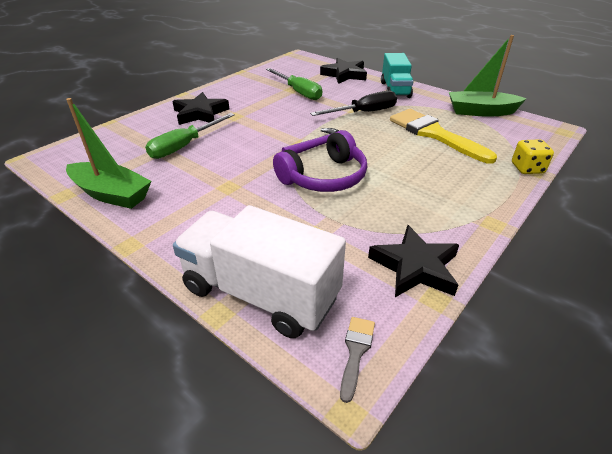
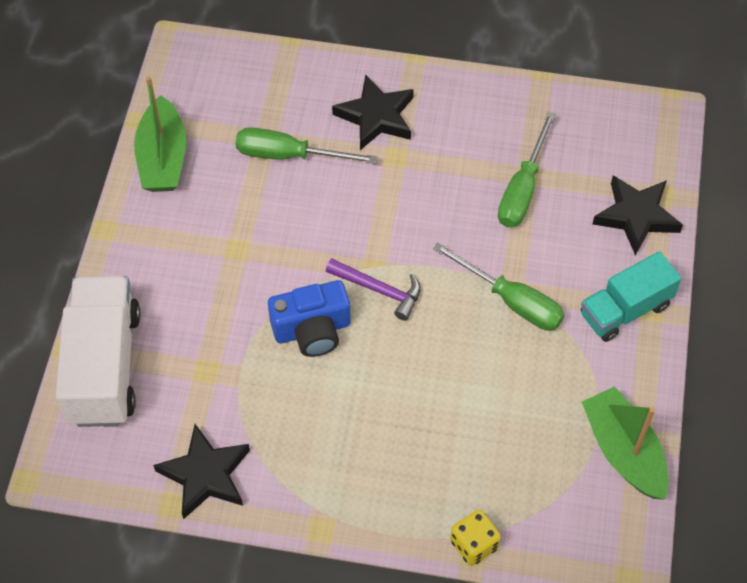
camera: 60 degrees right, 20 degrees up
purple headphones [273,130,367,192] -> blue camera [268,280,351,357]
black screwdriver [310,91,397,116] -> green screwdriver [433,243,564,331]
grey brush [340,317,375,403] -> none
yellow brush [390,109,497,164] -> none

